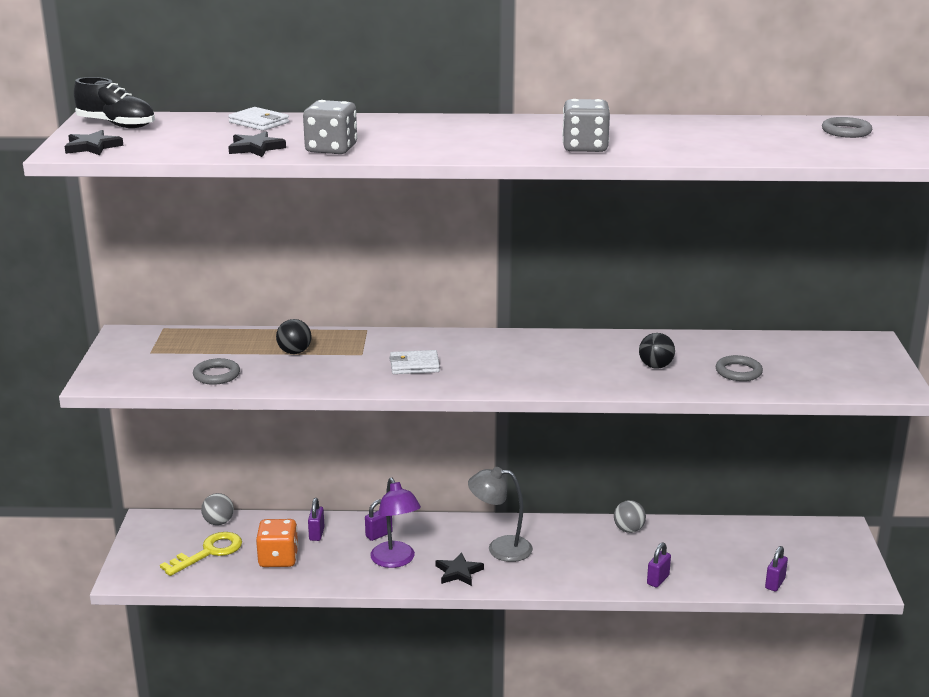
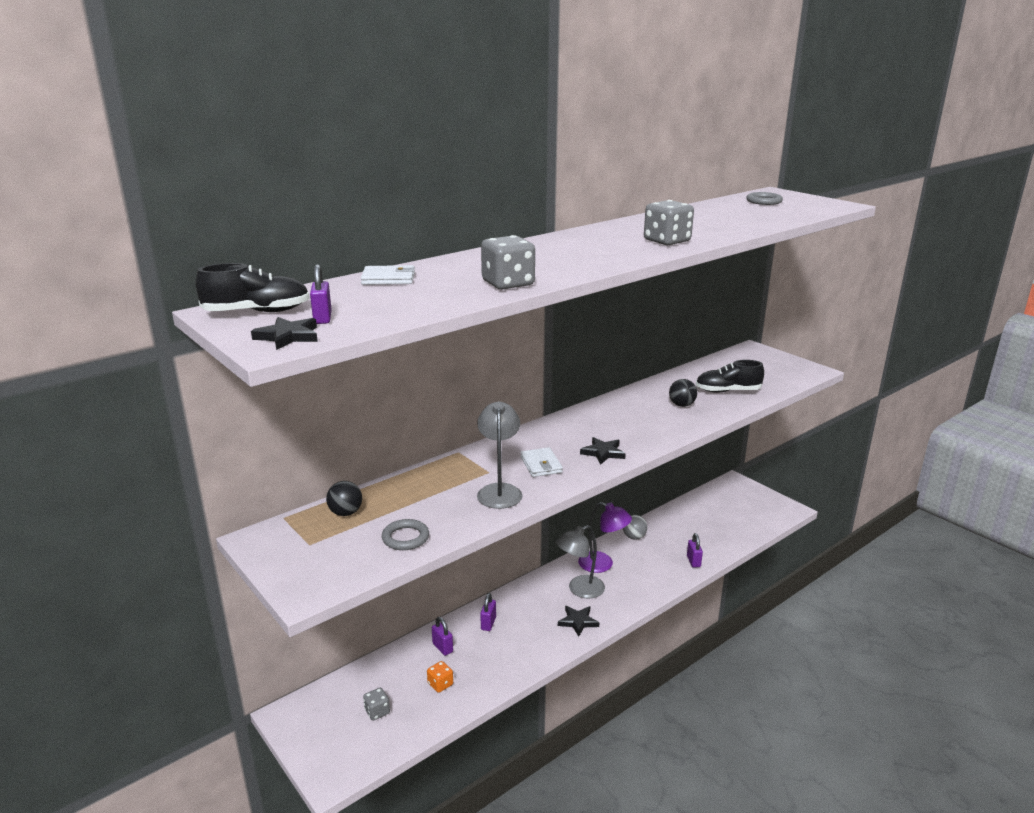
camera: 40 degrees left, 0 degrees up
yellow key [160,532,242,576] -> grey dice [363,688,390,720]
grey ball [201,493,234,525] -> none
black star [228,131,286,157] -> black star moved to [580,437,626,465]
orange dice [256,519,298,567] -> orange dice [427,661,453,693], size x0.58
black ball [276,319,312,354] -> black ball moved to [326,481,362,516]
purple lamp [370,477,421,568] -> purple lamp moved to [578,502,632,573]
white wallet [389,350,440,374] -> white wallet turned 60 degrees counterclockwise [521,447,563,477]
grey ring [716,355,763,381] -> black shoe [696,360,764,392]
purple padlock [765,546,788,591] -> purple padlock moved to [310,264,332,324]
none -> grey lamp [477,402,523,509]

